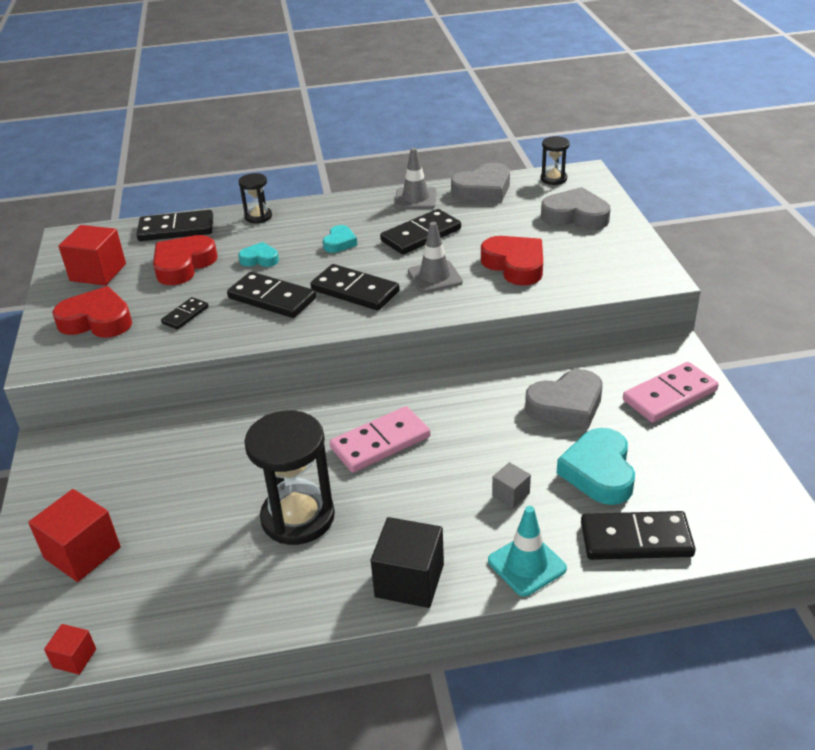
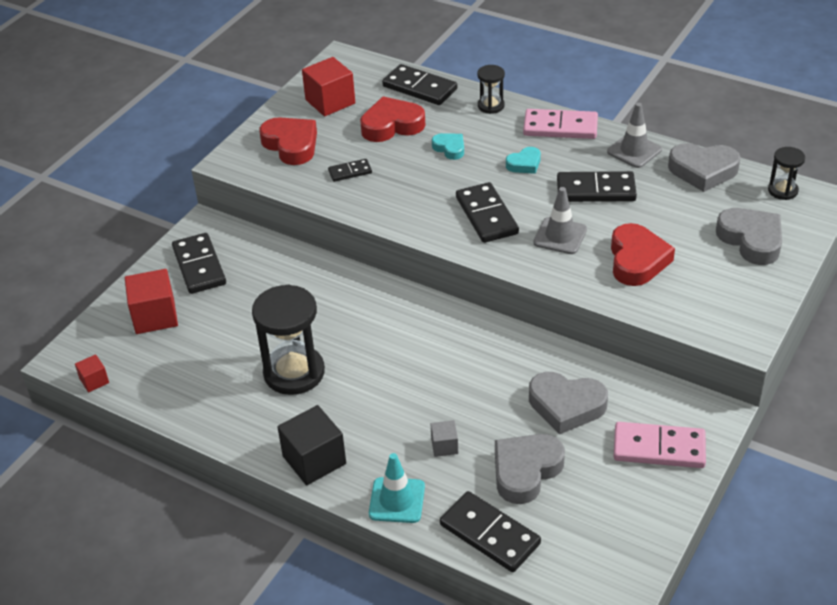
camera: 40 degrees right, 5 degrees up
black domino [227,272,316,318] -> black domino moved to [172,233,226,294]
pink domino [330,406,430,472] -> pink domino moved to [523,109,598,139]
turquoise heart [557,428,635,505] -> grey heart [495,434,565,504]

